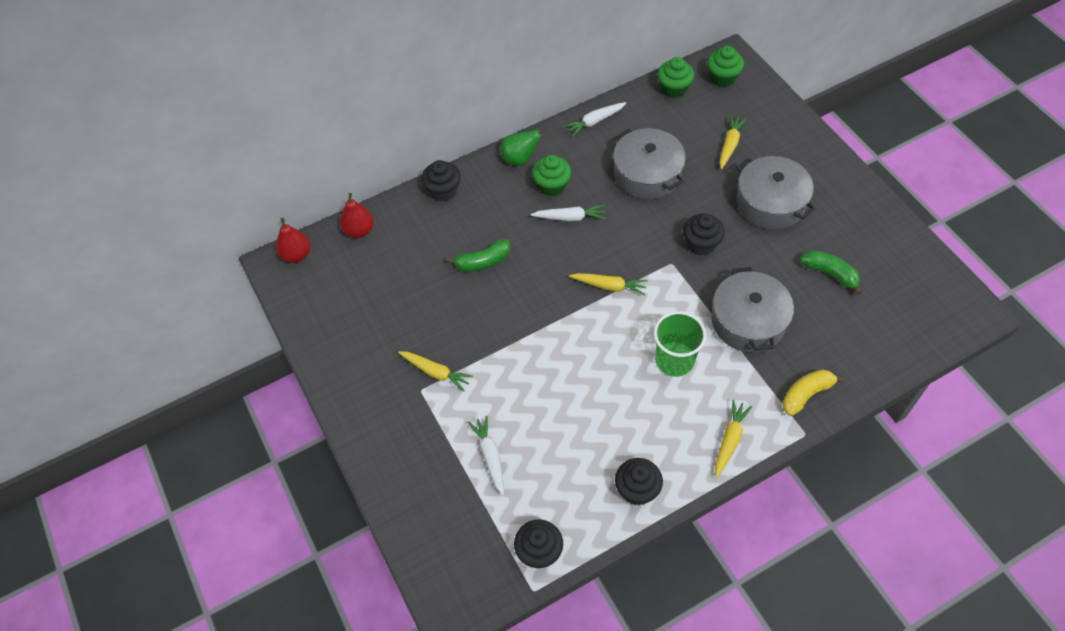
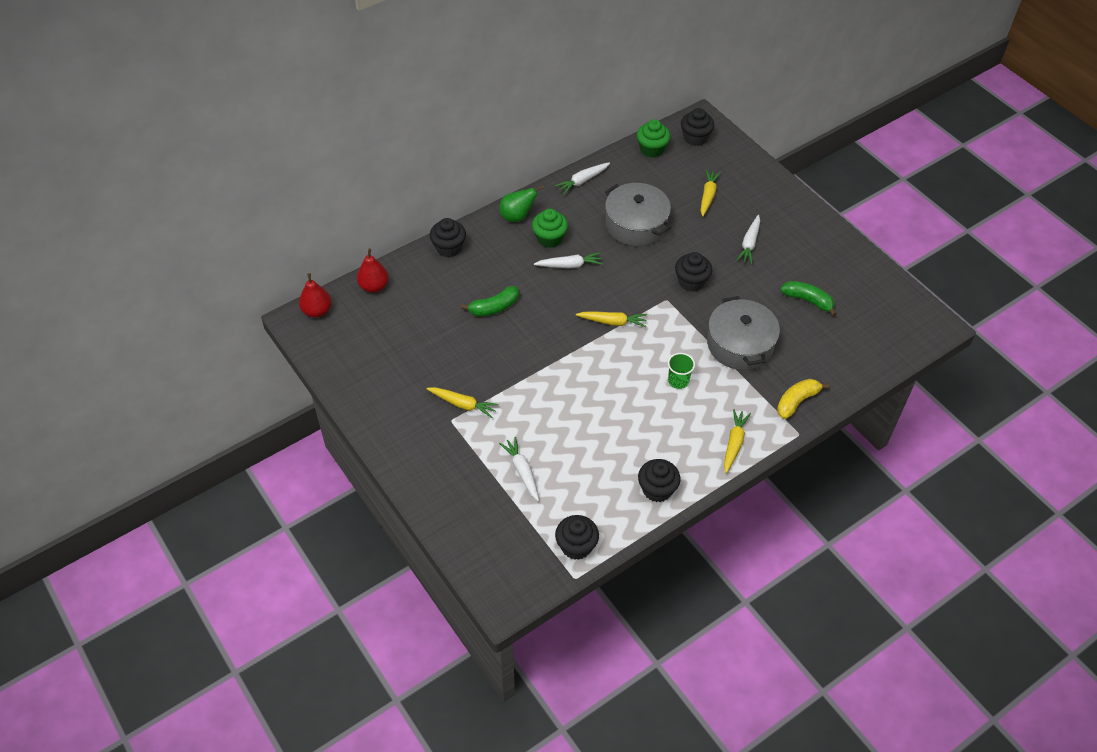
camera: 10 degrees left, 5 degrees down
green cup [654,311,706,377] -> green cup [668,353,695,389], size x0.60
green cupcake [707,46,744,87] -> black cupcake [681,108,714,146]
grey pot [736,156,815,229] -> white carrot [736,215,760,264]

